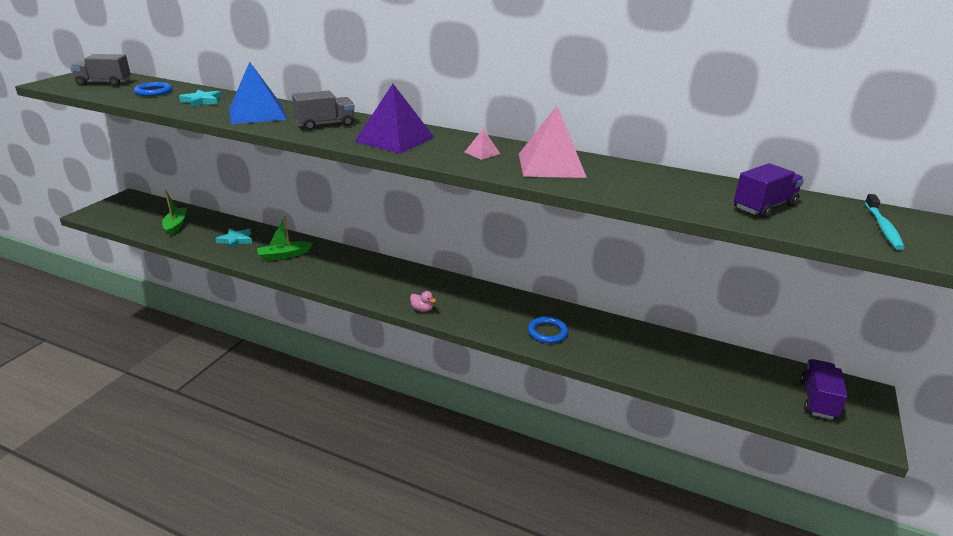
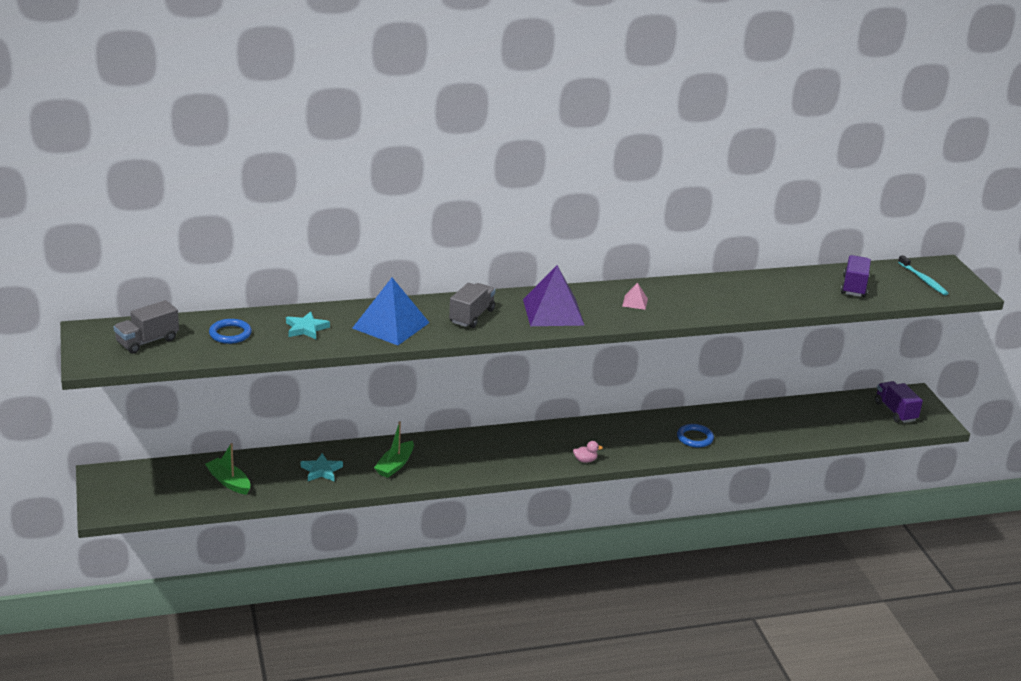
camera: 40 degrees left, 0 degrees up
pink pyramid [519,106,587,178] -> none

